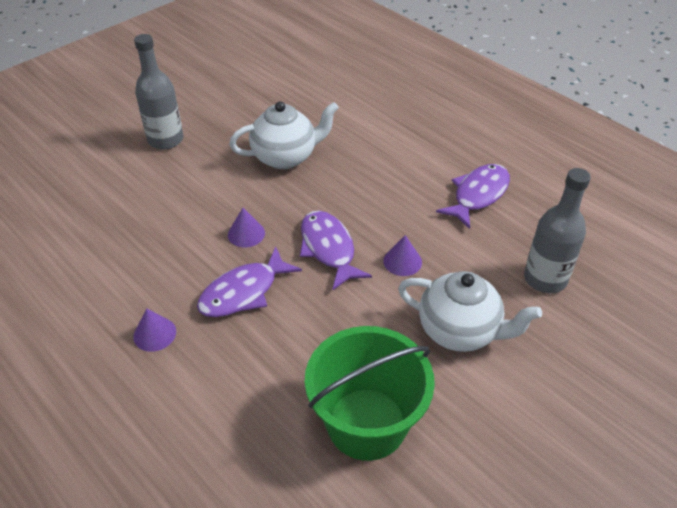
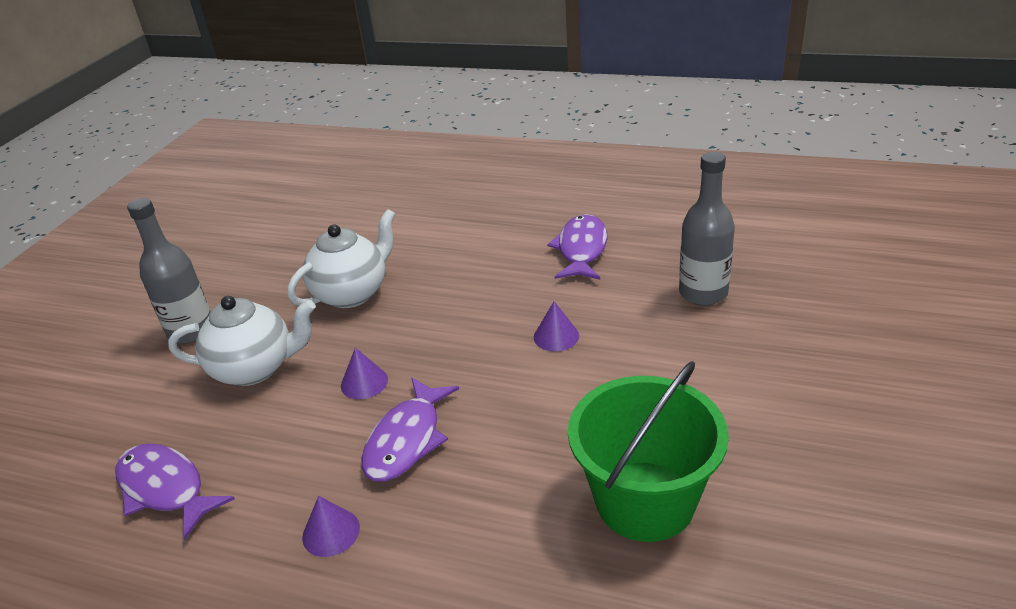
camera: 25 degrees left, 10 degrees down
purple fish [300,211,372,291] -> purple fish moved to [115,444,235,540]
white teapot [398,271,542,352] -> white teapot moved to [168,296,315,386]

